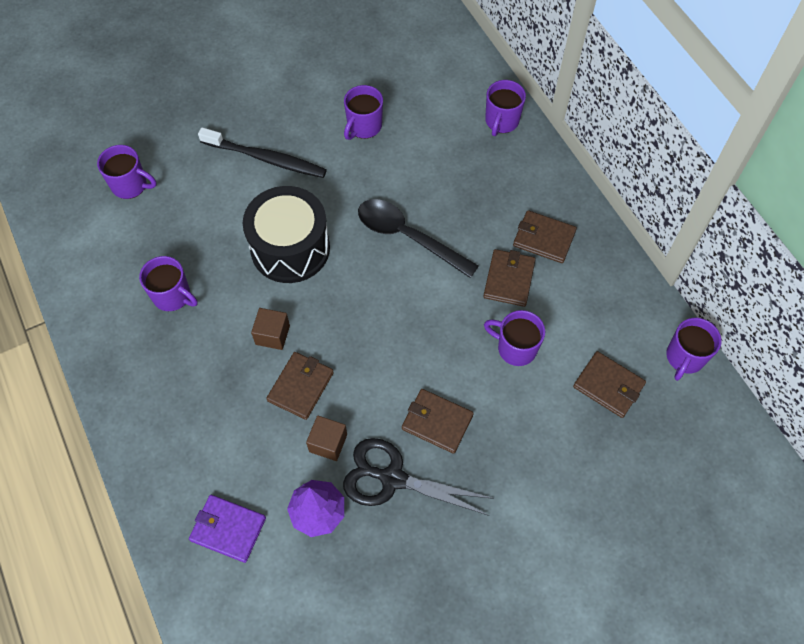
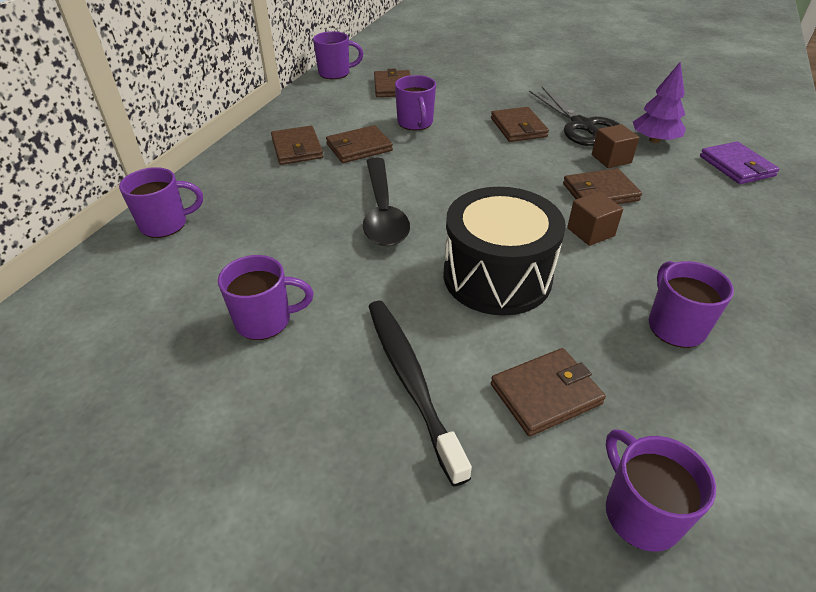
camera: 130 degrees left, 20 degrees down
none -> brown wallet [491,348,606,436]

